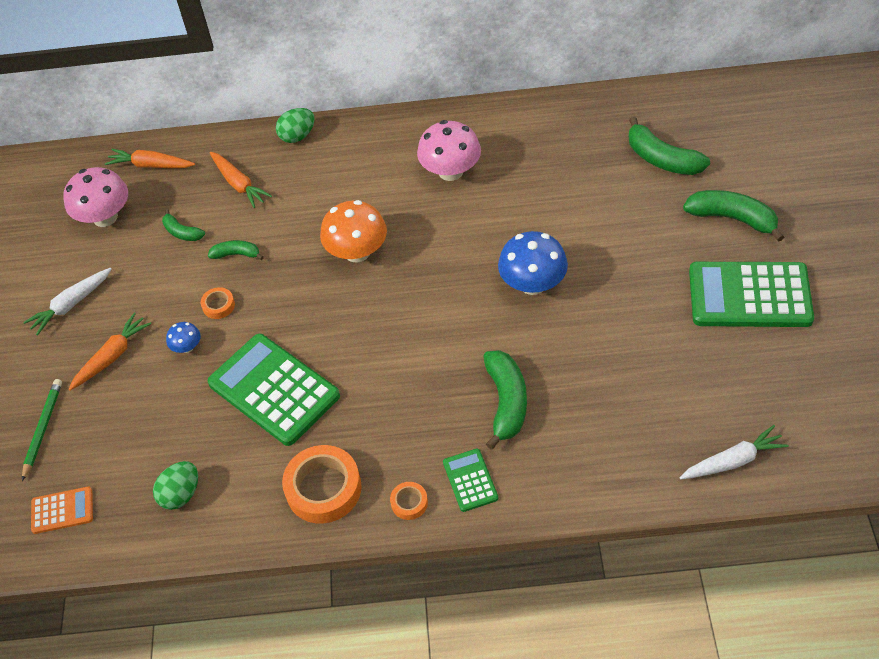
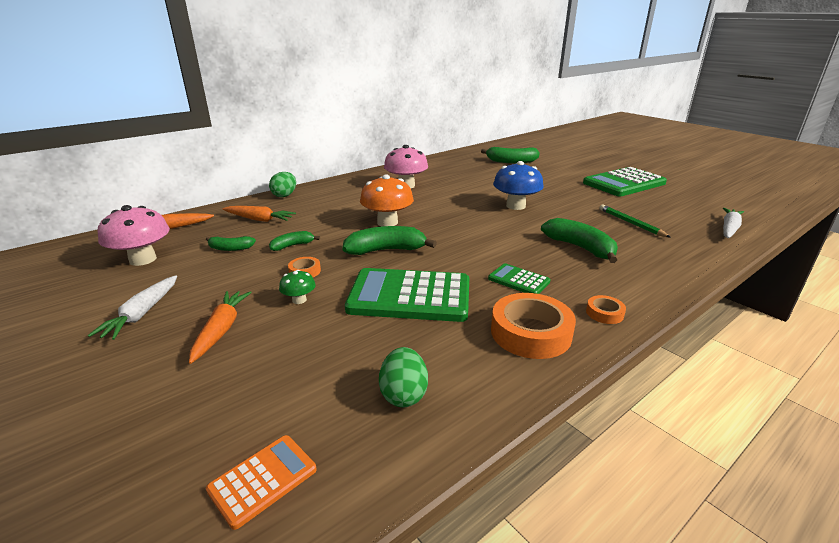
camera: 40 degrees left, 25 degrees down
green pencil [22,379,62,481] -> green pencil moved to [599,204,671,238]
blue mushroom [166,322,201,353] -> green mushroom [279,270,316,304]
green calculator [443,449,498,512] -> green calculator moved to [488,263,551,294]
green banana [683,190,784,242] -> green banana moved to [342,226,437,255]

